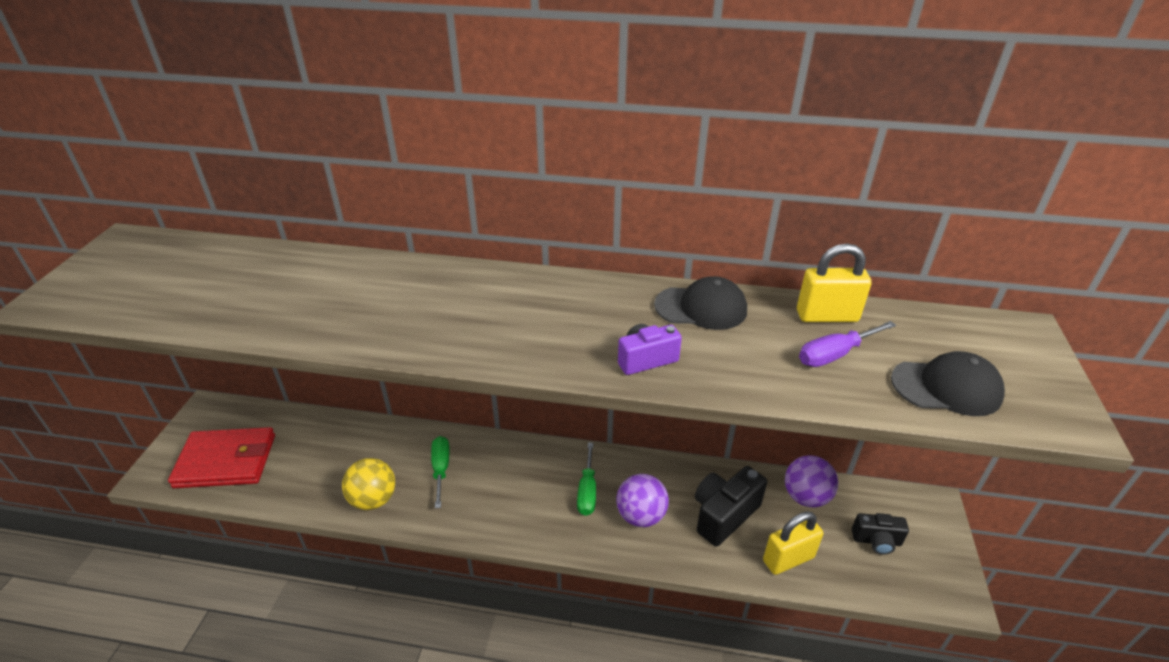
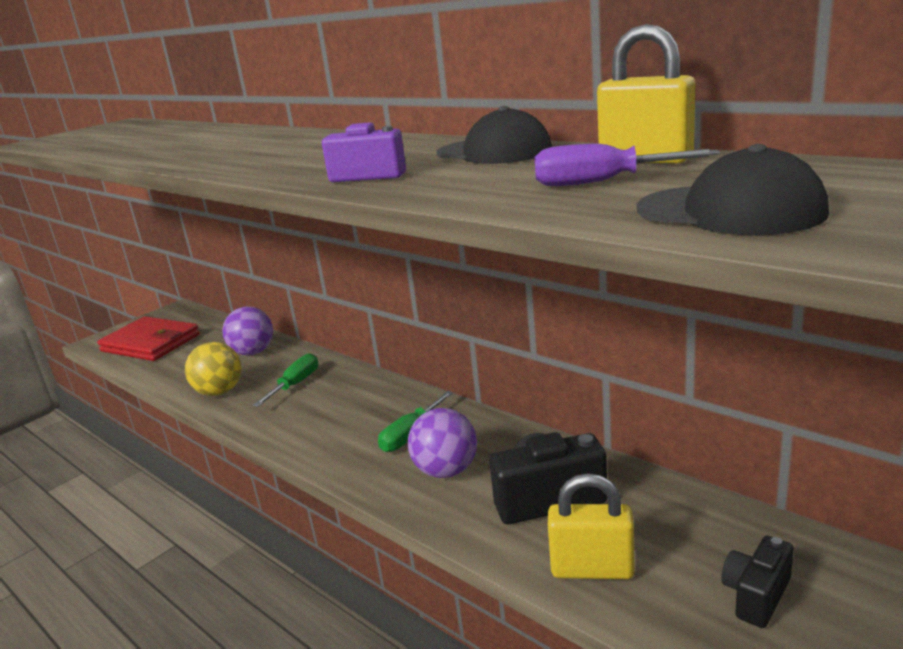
camera: 35 degrees right, 15 degrees down
purple ball [785,455,838,508] -> purple ball moved to [222,306,273,355]
black camera [852,513,909,555] -> black camera turned 90 degrees clockwise [721,536,794,628]

